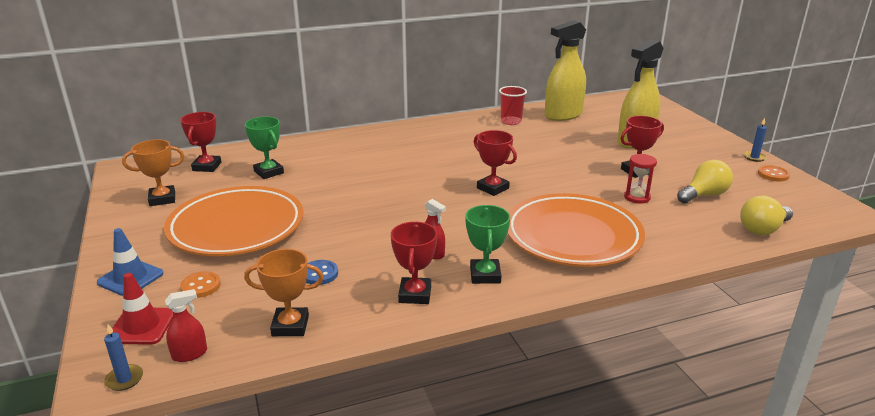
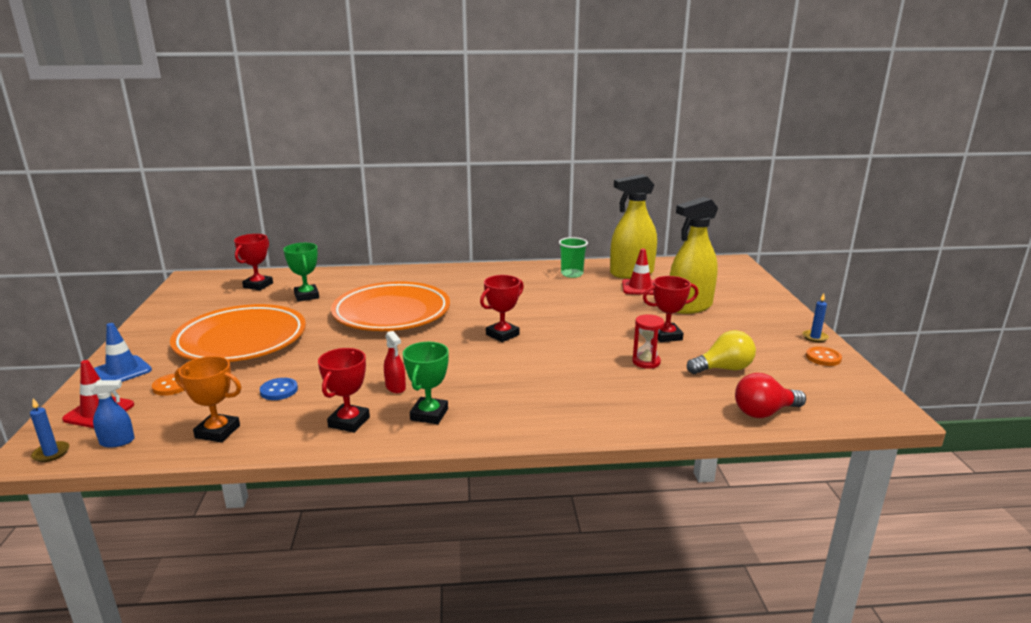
camera: 15 degrees right, 5 degrees down
orange trophy [122,139,184,206] -> none
red spray bottle [165,289,207,362] -> blue spray bottle [90,380,135,448]
red trophy [474,130,517,196] -> red trophy turned 75 degrees clockwise [480,275,524,342]
red cup [499,86,527,125] -> green cup [559,237,588,278]
orange plate [507,193,645,267] -> orange plate moved to [331,281,450,331]
yellow light bulb [740,195,793,235] -> red light bulb [735,373,806,418]
none -> red traffic cone [622,248,654,295]

